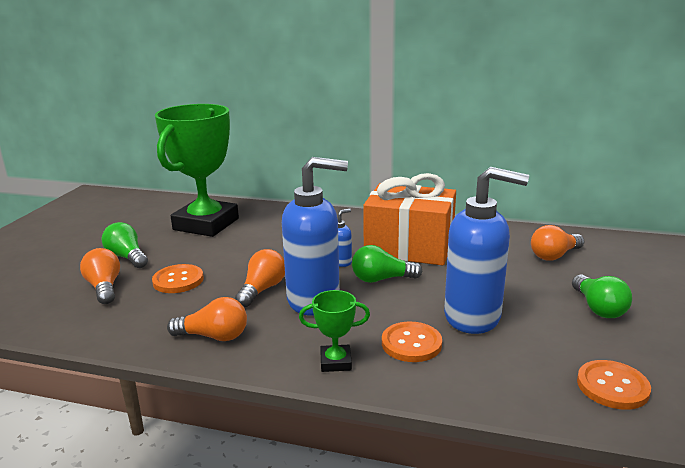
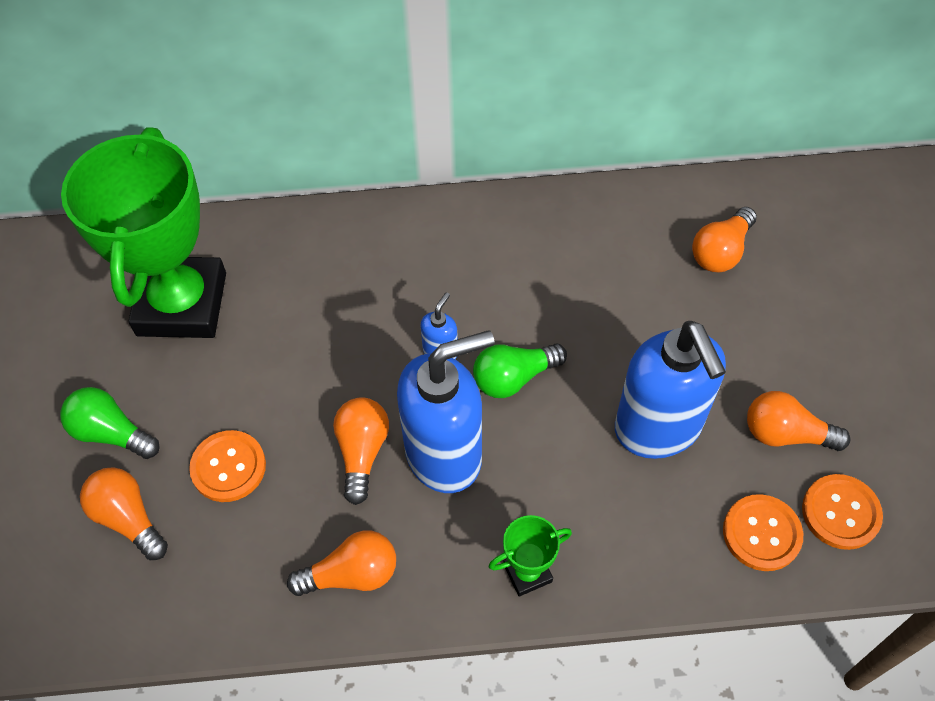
camera: 20 degrees left, 35 degrees up
orange gift [363,173,456,266] -> none
orange button [382,322,442,362] -> orange button moved to [723,494,803,571]
blue soap dispenser [444,167,529,334] -> blue soap dispenser turned 75 degrees clockwise [615,321,726,459]
green light bulb [572,274,632,318] -> none
none -> orange light bulb [747,391,851,451]

